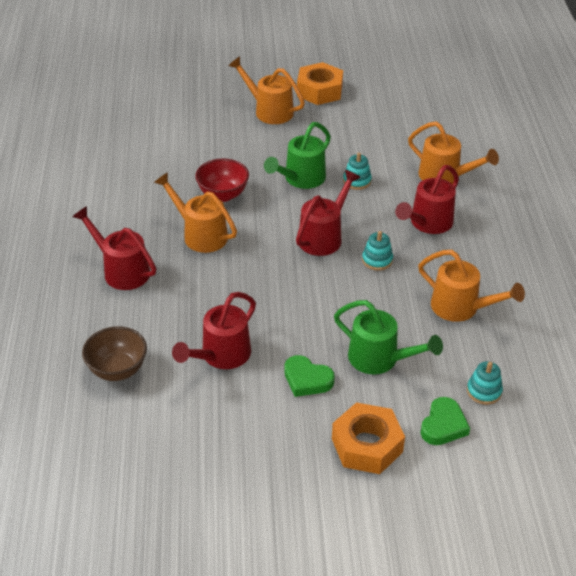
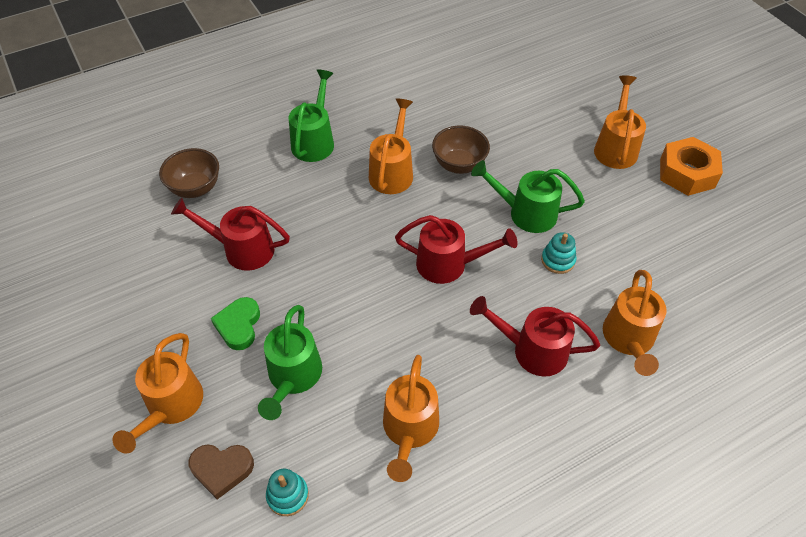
camera: 65 degrees right, 10 degrees up
red watering can [72,206,156,290] -> green watering can [289,70,334,162]
red bowl [195,158,249,202] -> brown bowl [432,126,490,174]
orange nut [332,402,405,474] -> orange watering can [112,333,203,454]
turquoise stacking toy [362,231,393,271] -> none
green heart [421,397,470,445] -> brown heart [188,444,254,499]

